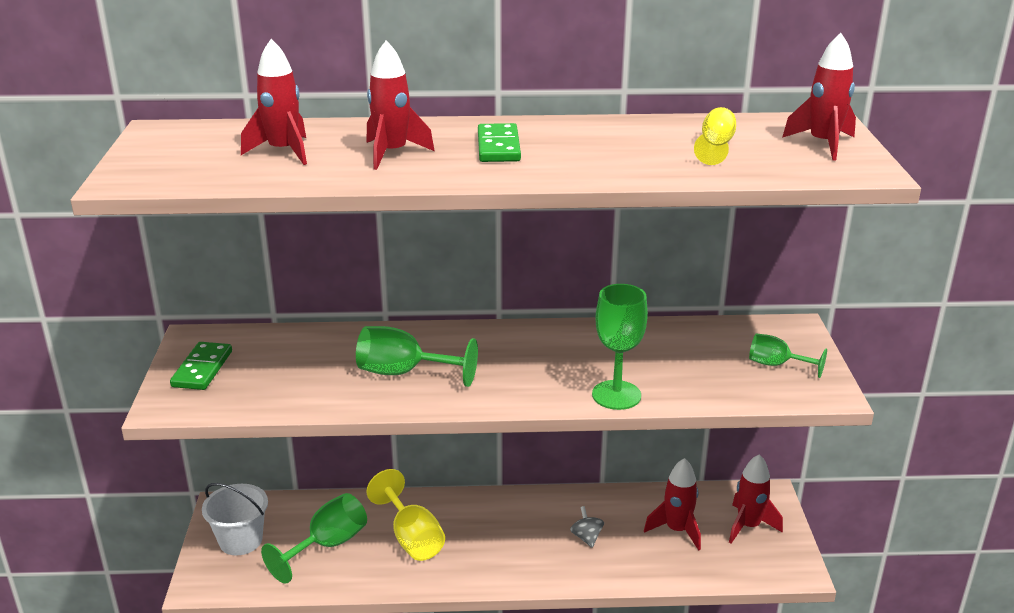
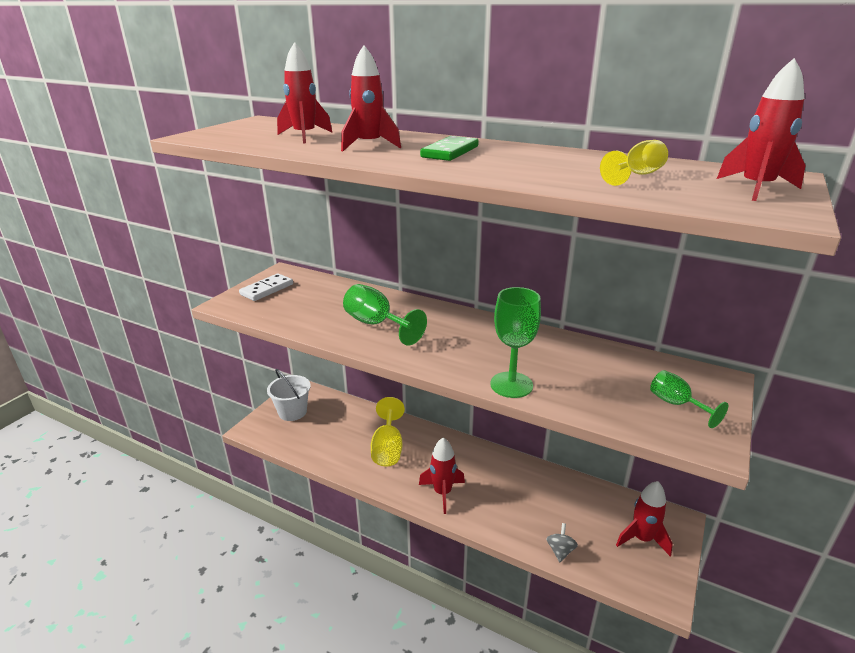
camera: 30 degrees right, 0 degrees up
green domino [170,342,232,390] -> white domino [239,273,293,301]
green goblet [261,493,367,584] -> none
grey spinning top [570,506,604,548] -> grey spinning top moved to [546,523,578,562]
red rocket [644,458,701,551] -> red rocket moved to [419,437,465,514]

